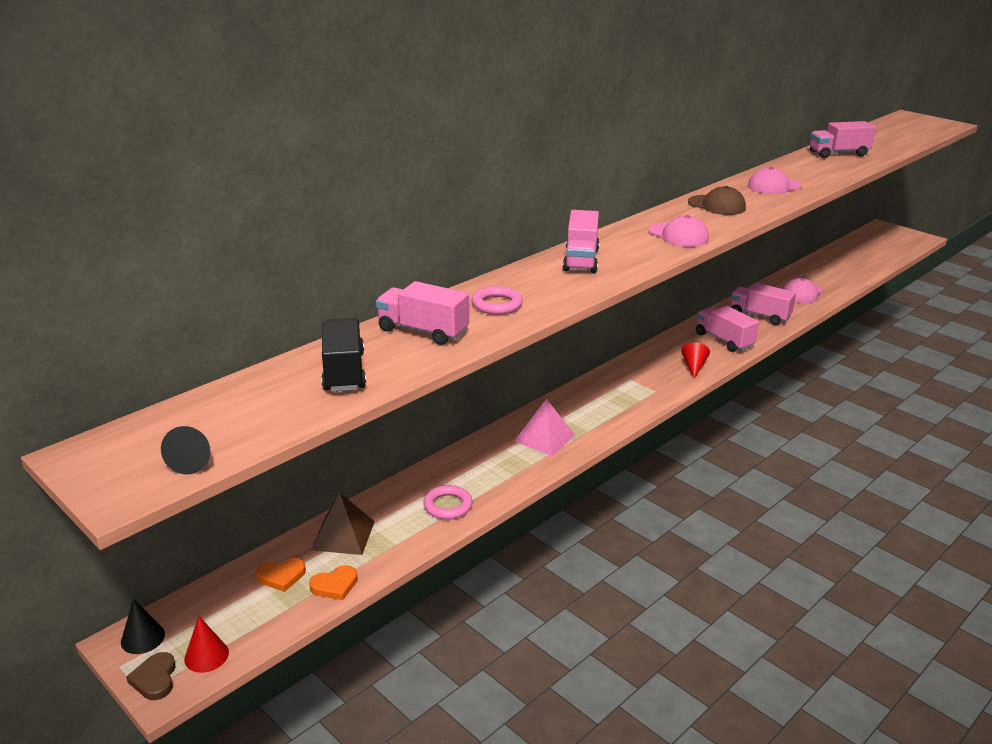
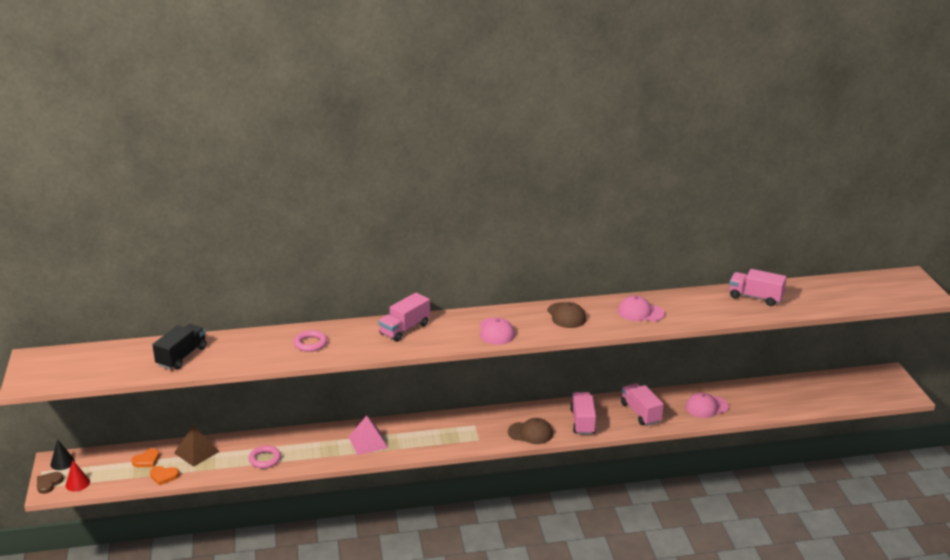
camera: 35 degrees right, 0 degrees up
black cone [161,426,210,474] -> none
orange heart [256,558,306,592] -> orange heart turned 60 degrees counterclockwise [131,448,160,467]
pink truck [376,281,469,345] -> none
red cone [682,342,710,379] -> brown cap [508,418,553,444]

